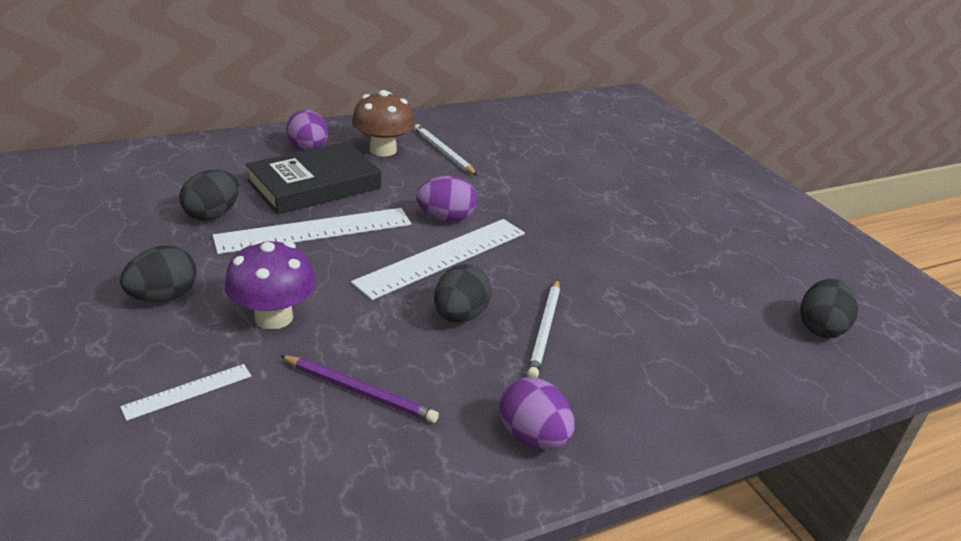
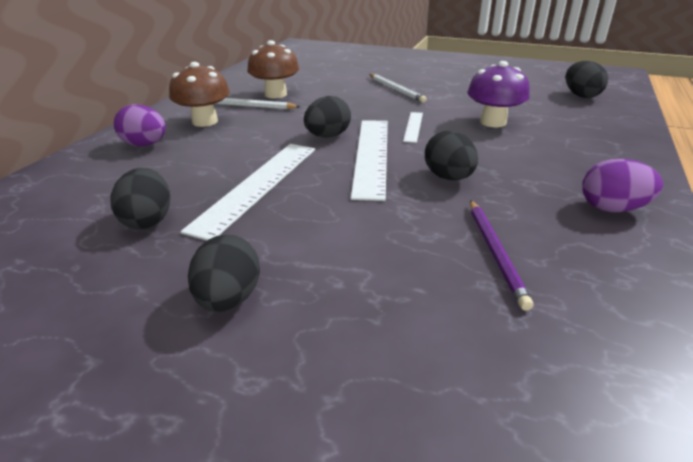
camera: 40 degrees left, 0 degrees up
white ruler [120,364,251,421] -> white ruler moved to [403,112,423,143]
purple mushroom [225,240,316,330] -> purple mushroom moved to [467,61,530,127]
black book [246,142,381,214] -> none
purple pencil [280,355,439,423] -> purple pencil turned 105 degrees clockwise [470,200,533,311]
purple egg [416,176,477,222] -> black egg [304,96,351,138]
white pencil [527,279,560,378] -> white pencil moved to [369,74,427,103]
none -> brown mushroom [247,40,299,98]

